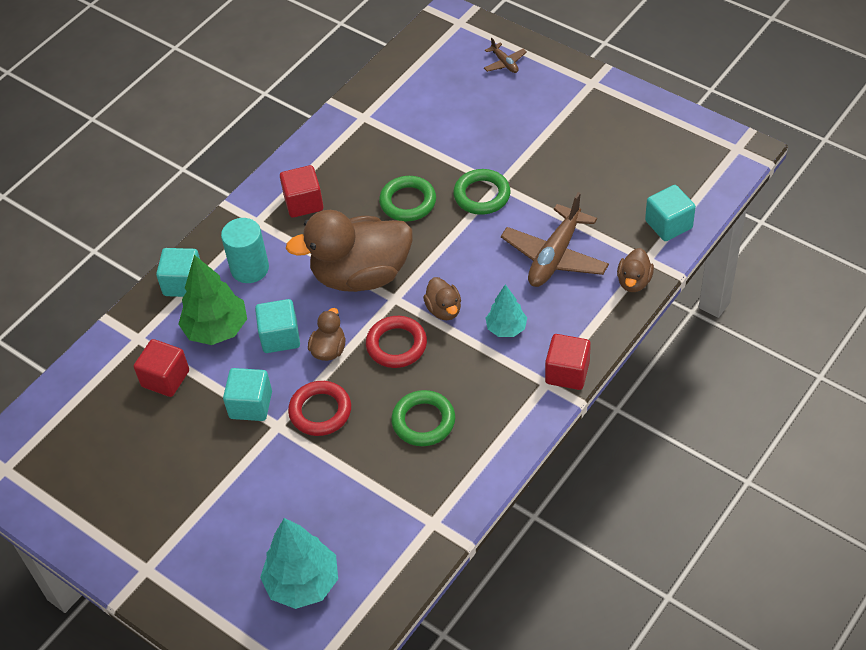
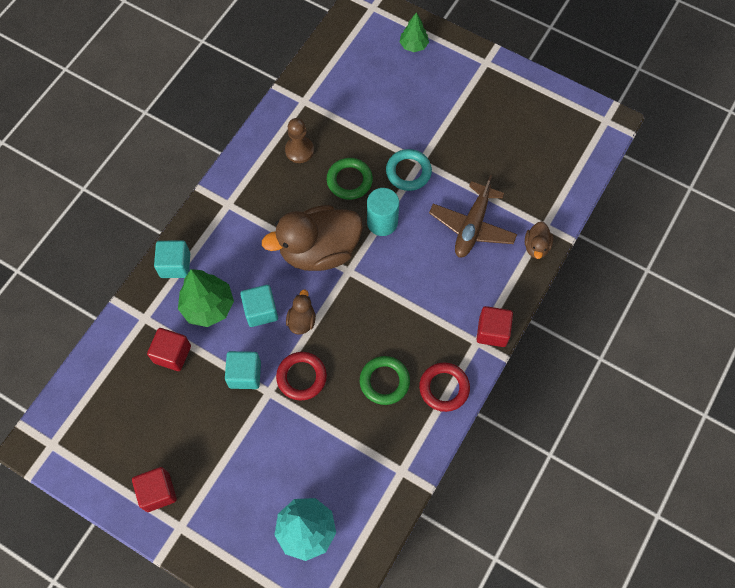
camera: 10 degrees left, 15 degrees up
turquoise cylinder [221,218,269,283] -> turquoise cylinder moved to [367,188,399,236]
red cube [280,165,324,218] -> red cube moved to [132,467,177,512]
red ring [366,316,427,368] -> red ring moved to [419,363,470,412]
brown duck [423,277,461,320] -> none
green ring [453,169,511,215] -> turquoise ring [386,149,432,191]
brown plane [484,38,527,73] -> green tree [400,12,429,52]
turquoise tree [486,284,527,337] -> none
turquoise cube [645,185,696,241] -> none
none -> brown pawn [285,118,314,163]

